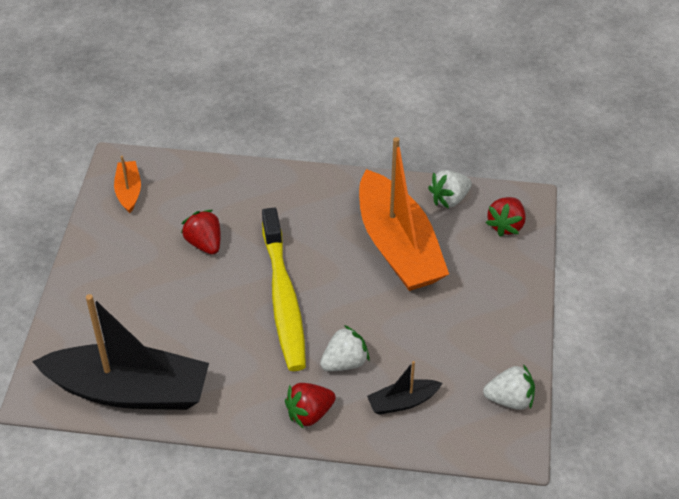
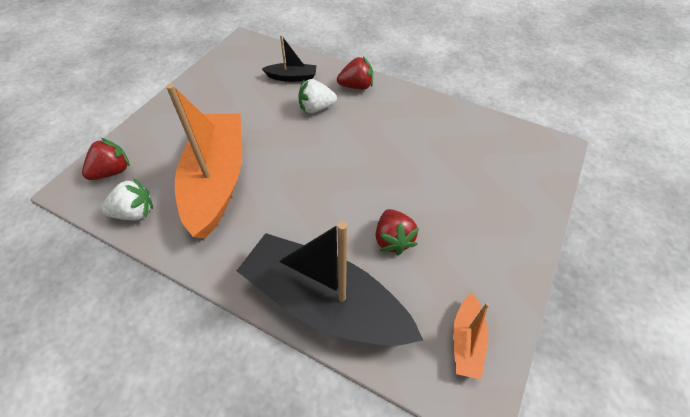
camera: 160 degrees left, 5 degrees up
black boat [32,294,209,410] -> black boat moved to [237,221,423,346]
yellow toothbrush [262,208,306,371] -> none
white strawberry [483,364,535,410] -> none

